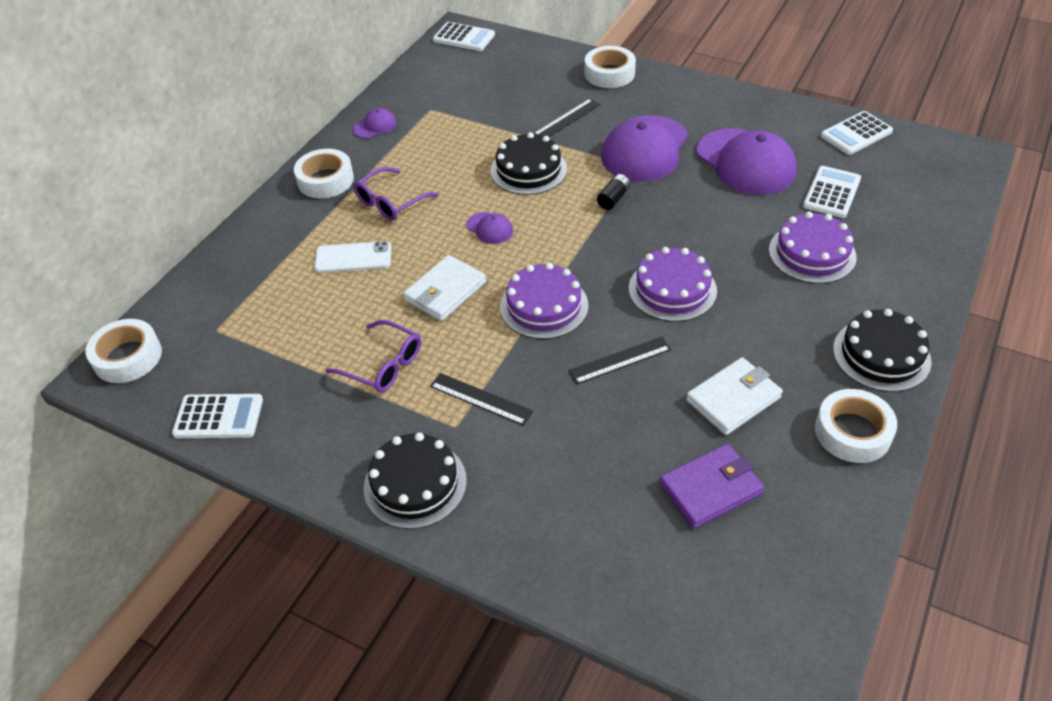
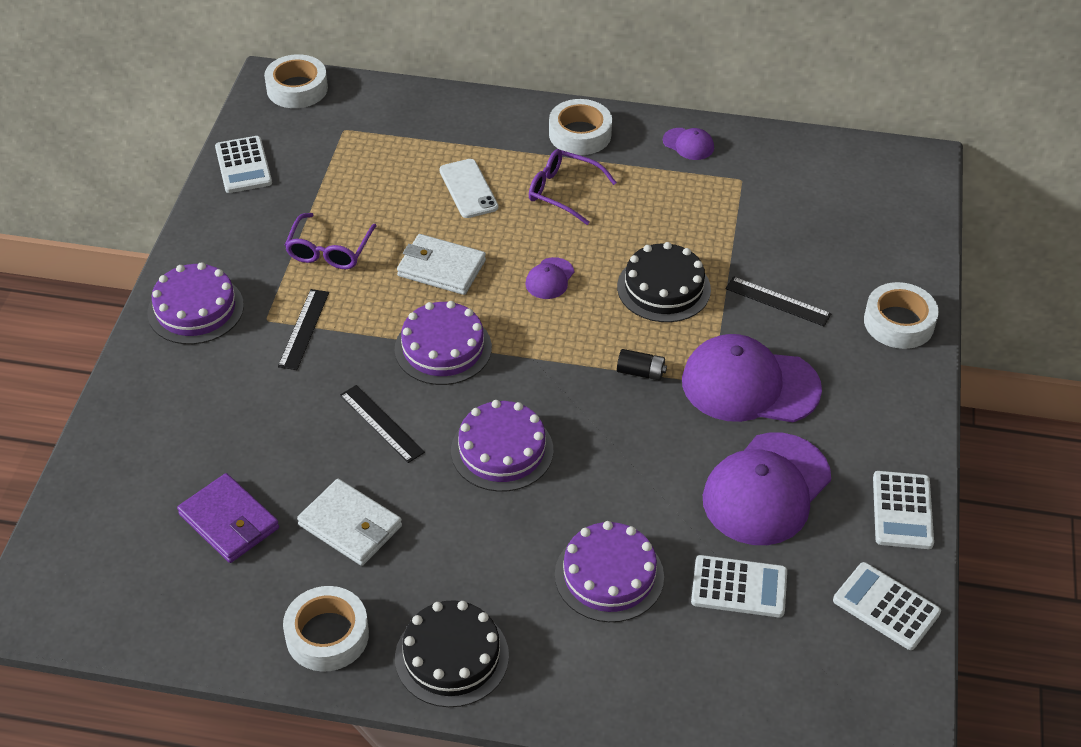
camera: 70 degrees right, 0 degrees up
black cake [364,433,467,529] -> purple cake [148,262,244,344]
white calculator [433,22,495,51] -> white calculator moved to [873,471,934,549]

